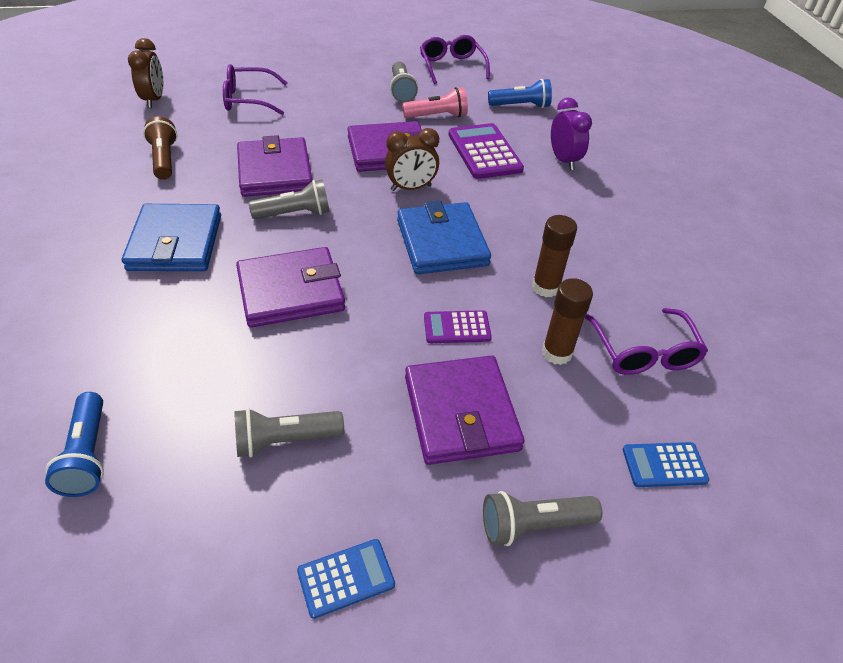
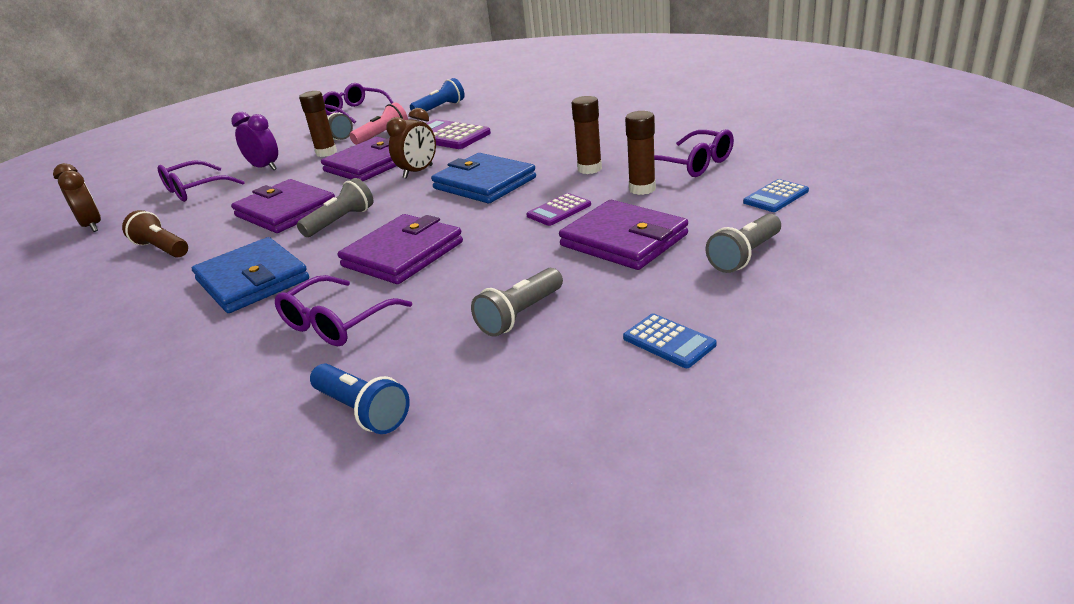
camera: 30 degrees left, 15 degrees down
blue calculator [297,539,395,619] -> blue calculator turned 105 degrees clockwise [623,314,717,368]
purple clock [551,97,592,170] -> purple clock moved to [232,112,278,170]
none -> purple glasses [275,275,412,347]
none -> brown glue stick [299,91,337,157]

